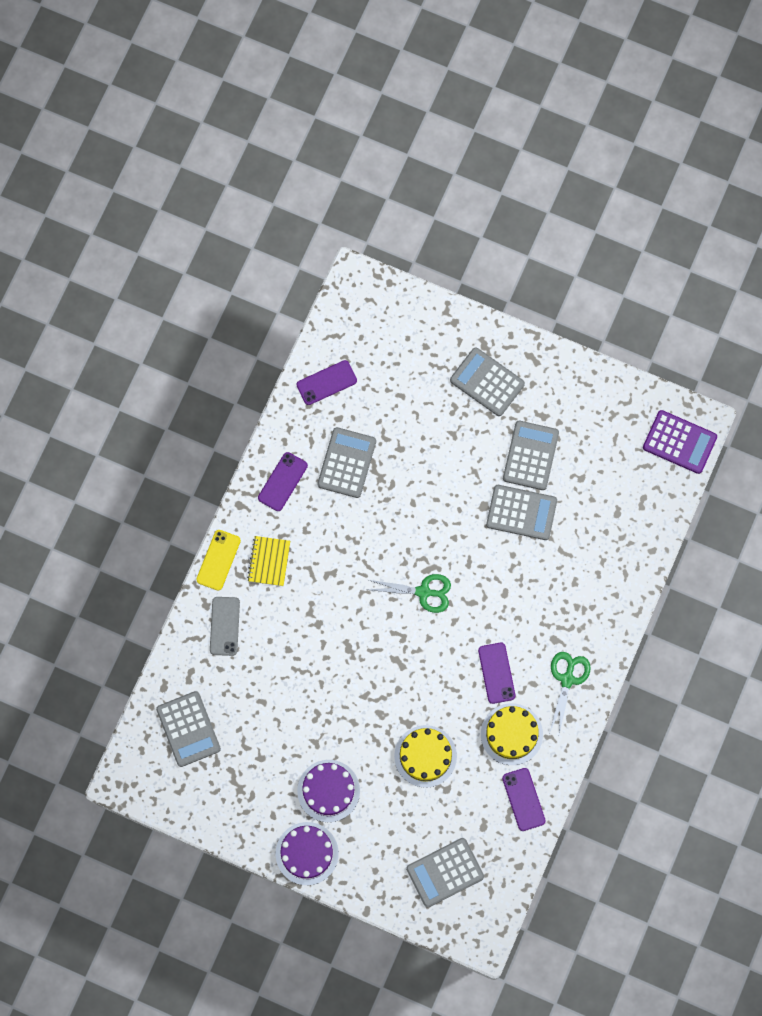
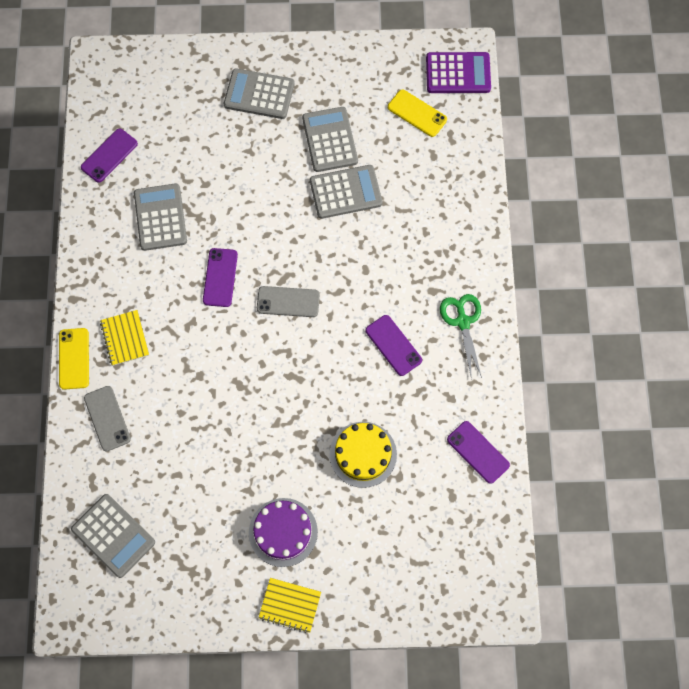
camera: 25 degrees left, 5 degrees down
purple phone [258,452,308,511] -> purple phone moved to [203,248,238,307]
purple cake [276,822,339,885] -> yellow notebook [258,578,321,633]
green scissors [366,574,451,613] -> grey phone [257,286,320,317]
grey calculator [406,838,484,907] -> none
yellow cake [481,703,543,765] -> none
none -> yellow phone [388,90,447,137]

